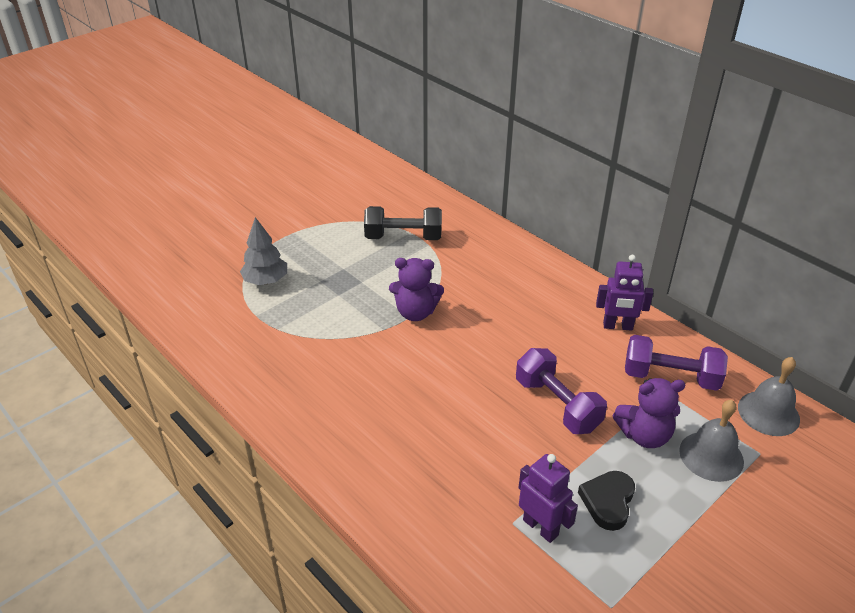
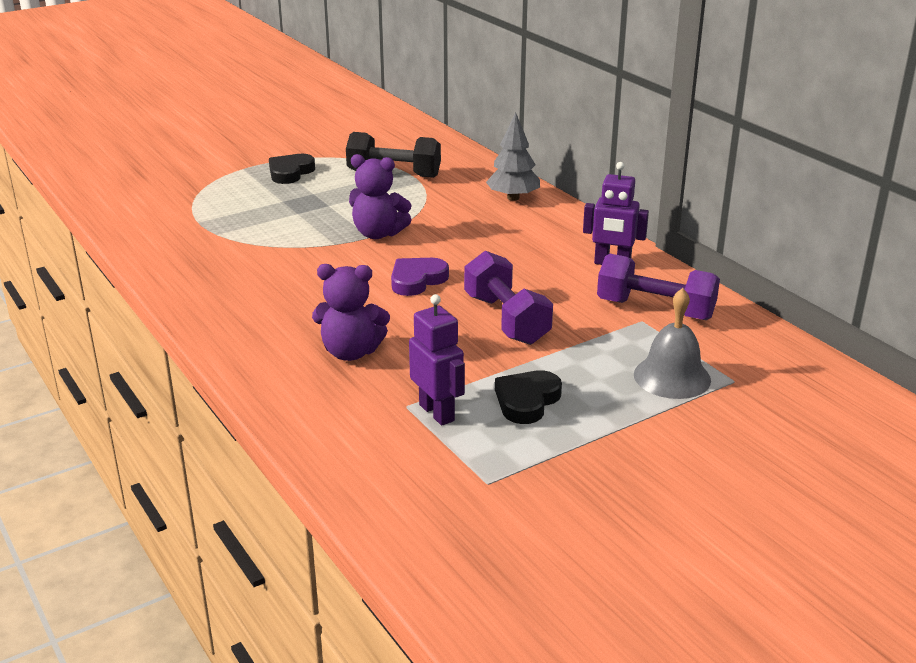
camera: 10 degrees right, 10 degrees down
grey tree [240,217,287,285] -> grey tree moved to [486,112,540,201]
purple teddy bear [613,378,686,448] -> purple teddy bear moved to [312,264,390,361]
grey bell [738,357,800,436] -> none
none -> black heart [269,154,315,184]
none -> purple heart [391,258,449,296]

